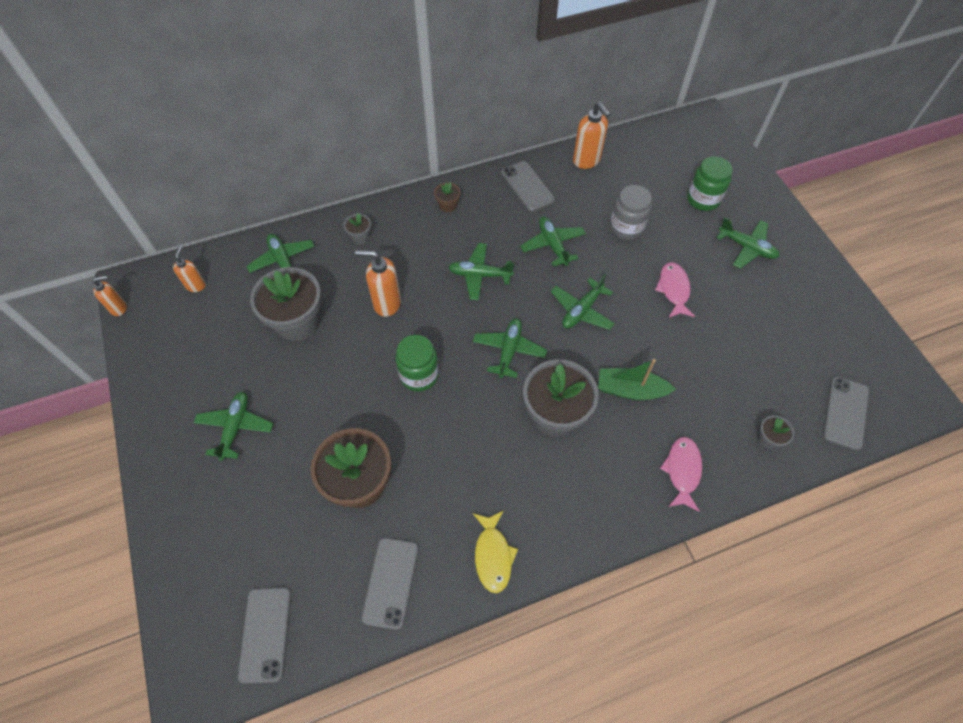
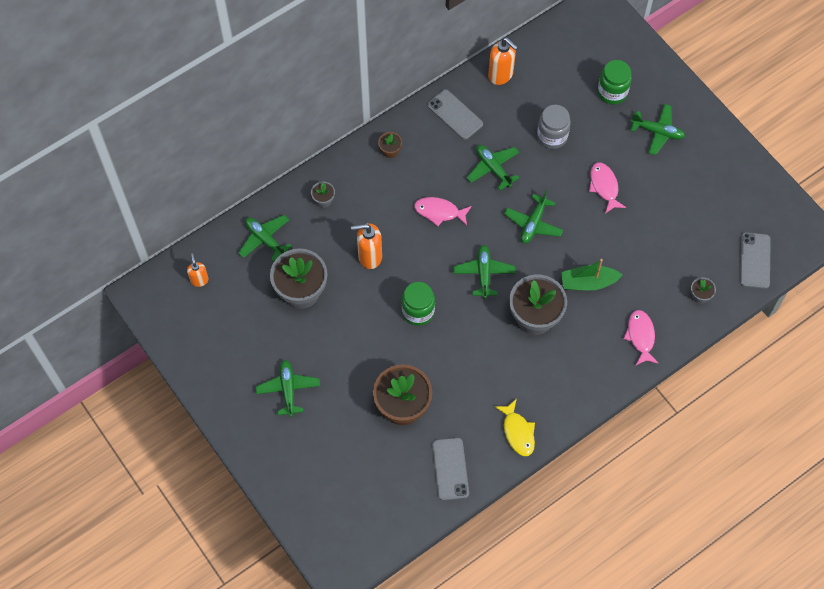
camera: 15 degrees left, 5 degrees up
orange soap dispenser [93,275,127,316] -> none
grey phone [238,587,291,683] -> none
green plane [448,243,514,300] -> pink fish [414,197,472,226]

